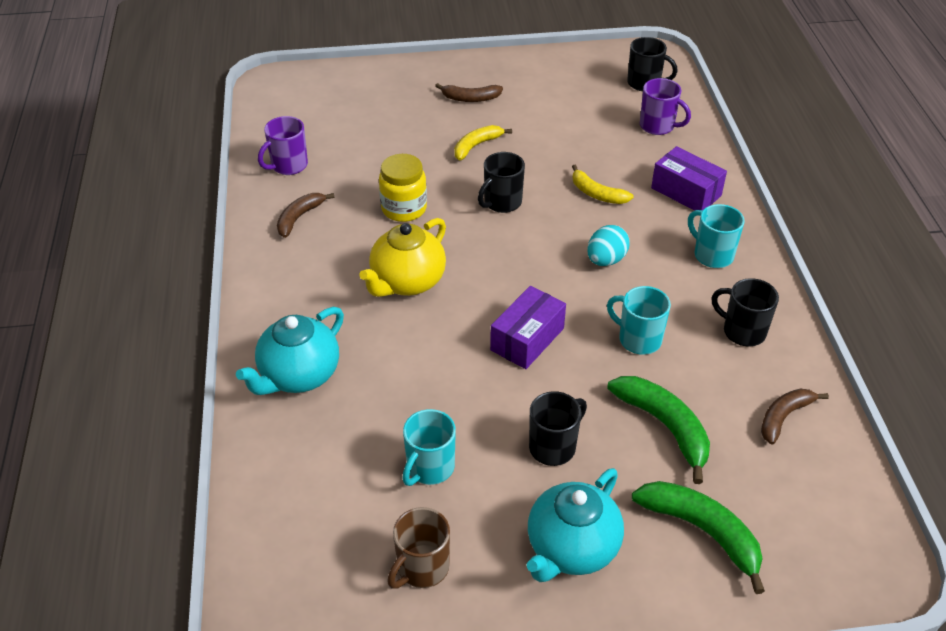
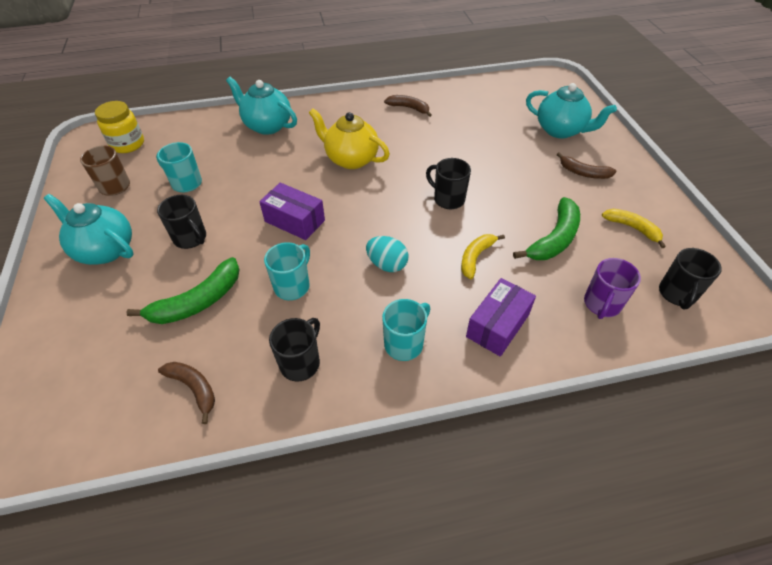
camera: 85 degrees right, 5 degrees up
purple mug [258,116,308,175] -> none
yellow jar [379,154,427,222] -> yellow jar moved to [95,101,144,153]
brown banana [435,83,503,102] -> brown banana turned 60 degrees counterclockwise [557,152,616,179]
yellow banana [454,125,512,161] -> yellow banana moved to [602,209,666,248]
green banana [632,481,765,594] -> green banana moved to [513,197,580,260]
none -> turquoise teapot [526,83,617,138]

